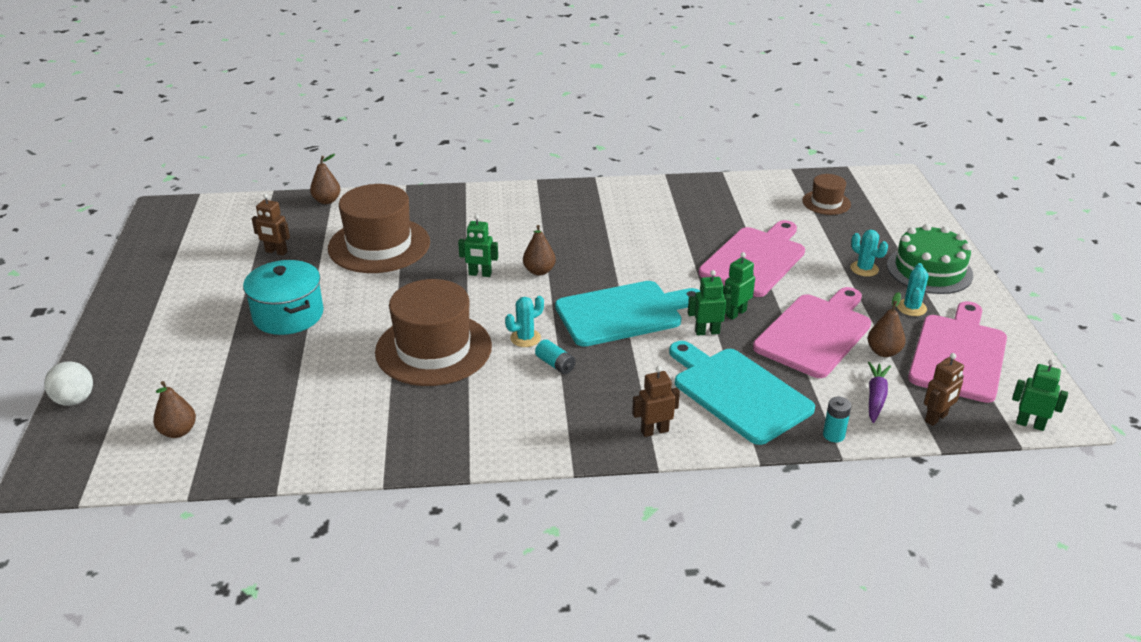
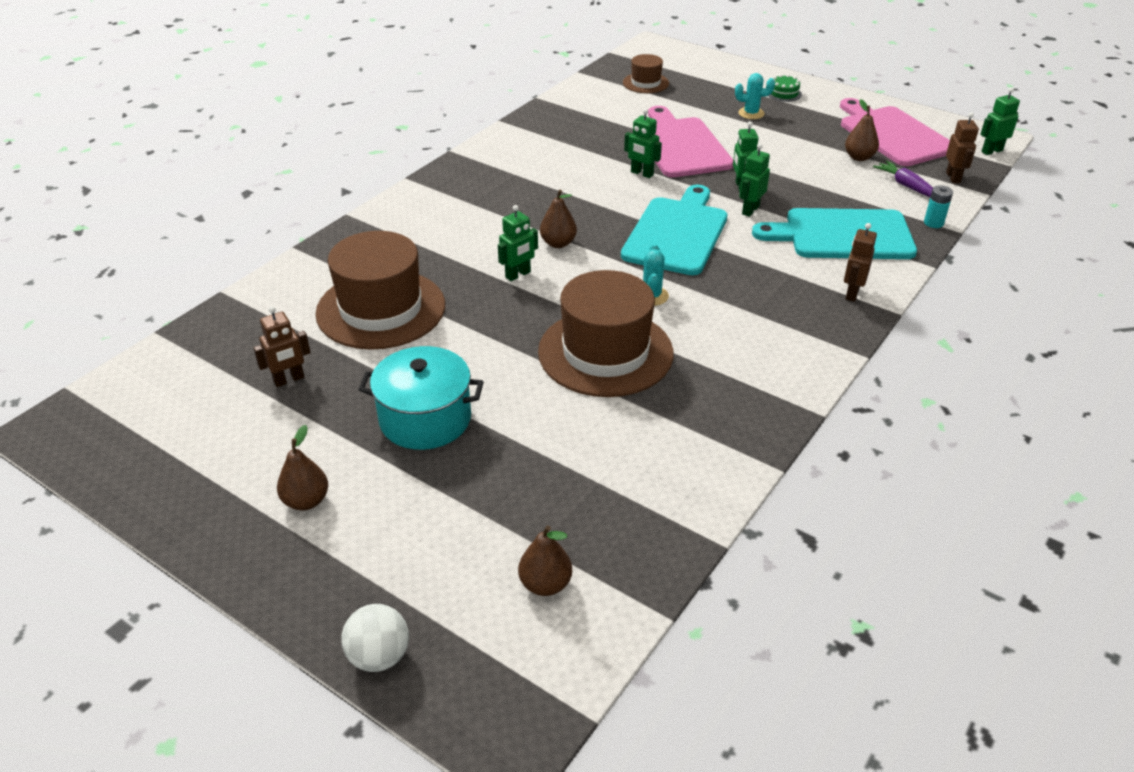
camera: 50 degrees left, 5 degrees up
brown pear [310,154,340,204] -> brown pear moved to [277,425,328,510]
turquoise battery [535,339,576,374] -> none
pink cutting board [753,287,871,378] -> none
green cake [887,224,973,294] -> green cake [768,74,802,102], size x0.47
turquoise cactus [897,263,929,316] -> none
none -> green robot [624,109,662,178]

